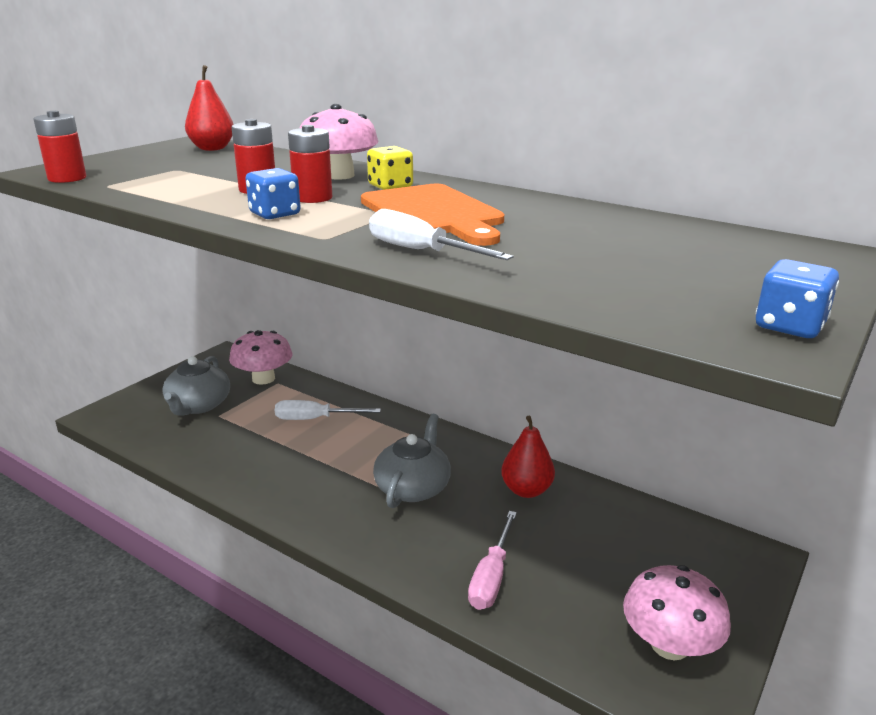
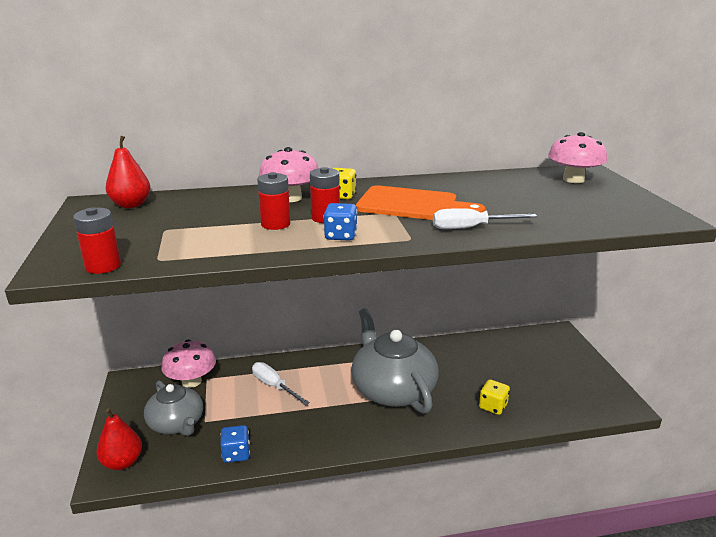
camera: 45 degrees left, 0 degrees up
white screwdriver [275,400,381,420] -> white screwdriver turned 90 degrees clockwise [252,362,310,405]
grey teapot [373,414,451,508] -> grey teapot [351,308,439,414], size x1.62
pink screwdriver [468,511,517,610] -> yellow dice [479,379,510,415]
red pear [501,416,555,498] -> red pear moved to [96,408,142,470]
pink mushroom [623,565,731,660] -> pink mushroom moved to [548,132,607,183]
blue dice [756,259,839,338] -> blue dice moved to [220,425,250,463]

